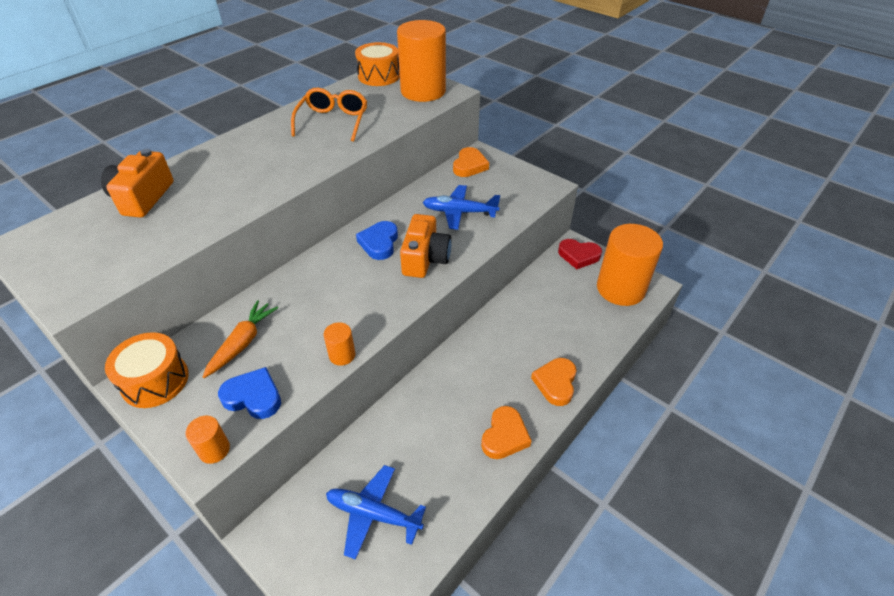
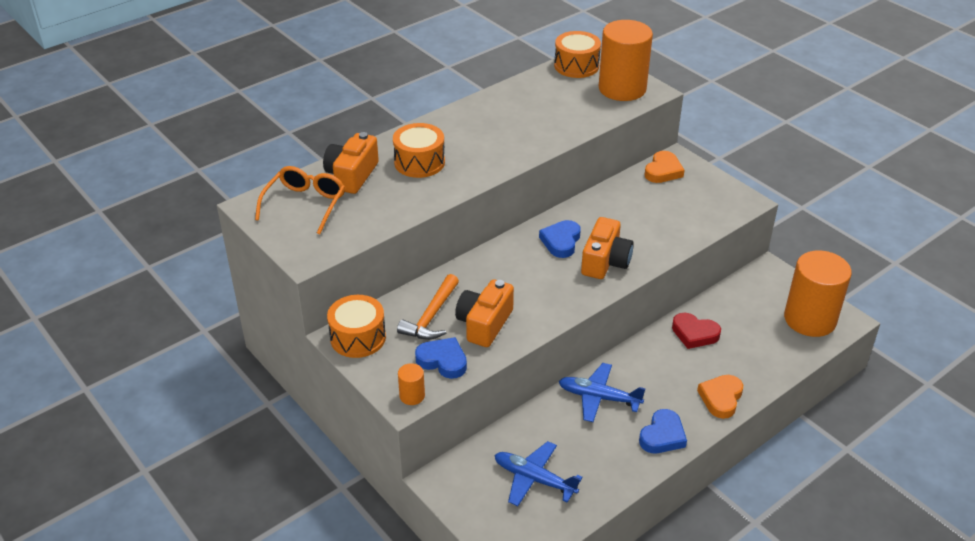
camera: 10 degrees right, 5 degrees down
orange carrot [203,300,278,378] -> orange hammer [397,274,459,340]
orange glasses [291,88,367,142] -> orange glasses moved to [255,166,345,234]
orange cylinder [324,322,355,366] -> none
blue plane [423,185,500,230] -> blue plane moved to [558,363,646,422]
orange heart [481,406,532,459] -> blue heart [639,409,687,453]
red heart [558,239,602,269] -> red heart moved to [672,313,721,349]
none -> orange drum [393,123,445,178]
none -> orange camera [455,279,514,347]

